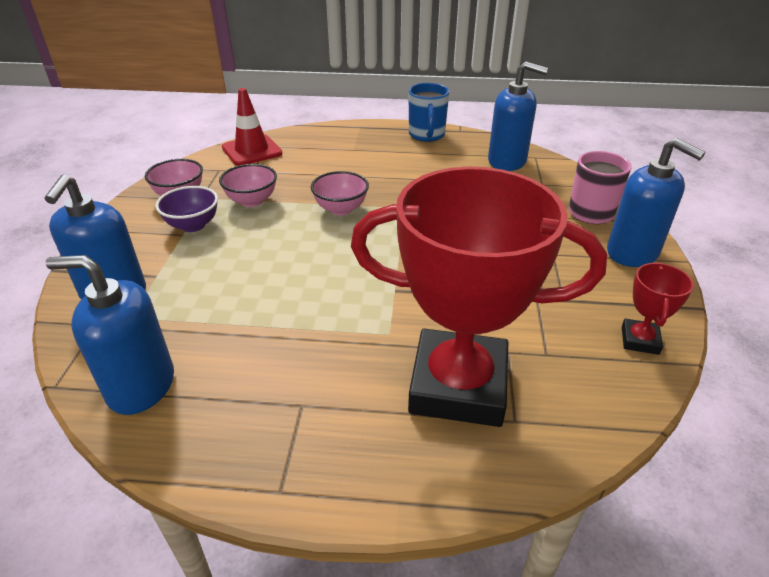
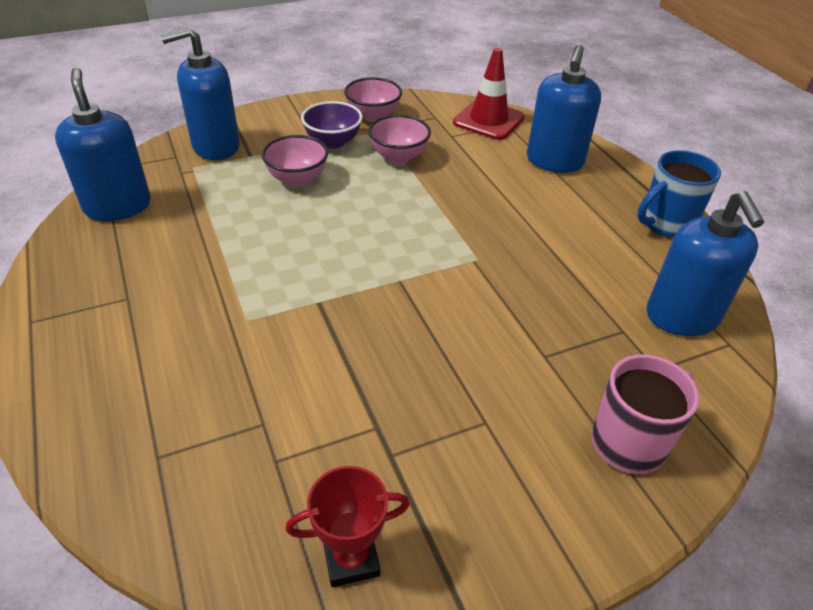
camera: 60 degrees right, 5 degrees up
pink bowl [311,171,369,215] -> pink bowl moved to [262,135,328,187]
red trophy [351,167,607,427] -> none
blue soap dispenser [607,138,705,267] -> blue soap dispenser moved to [527,45,601,173]

